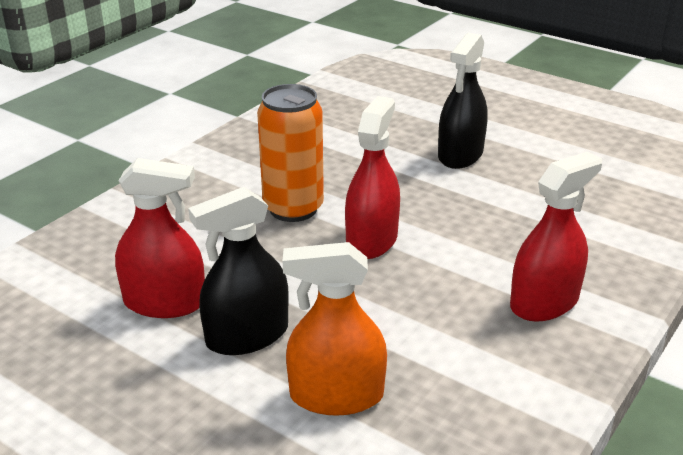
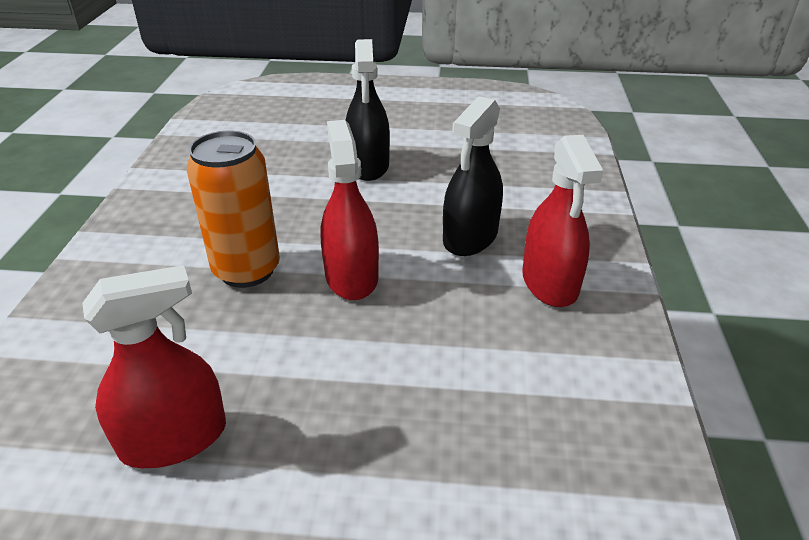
camera: 30 degrees left, 5 degrees up
black spray bottle [188,187,289,355] -> black spray bottle moved to [443,96,503,256]
orange spray bottle [283,242,387,416] -> none
red spray bottle [510,152,602,322] -> red spray bottle turned 150 degrees clockwise [522,135,603,307]

